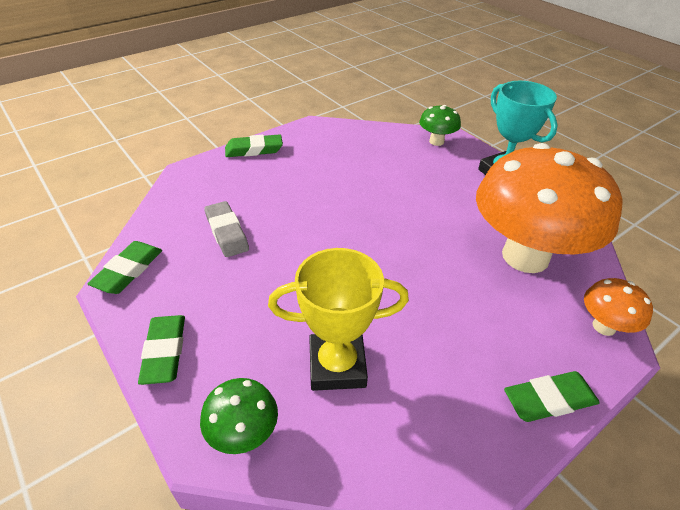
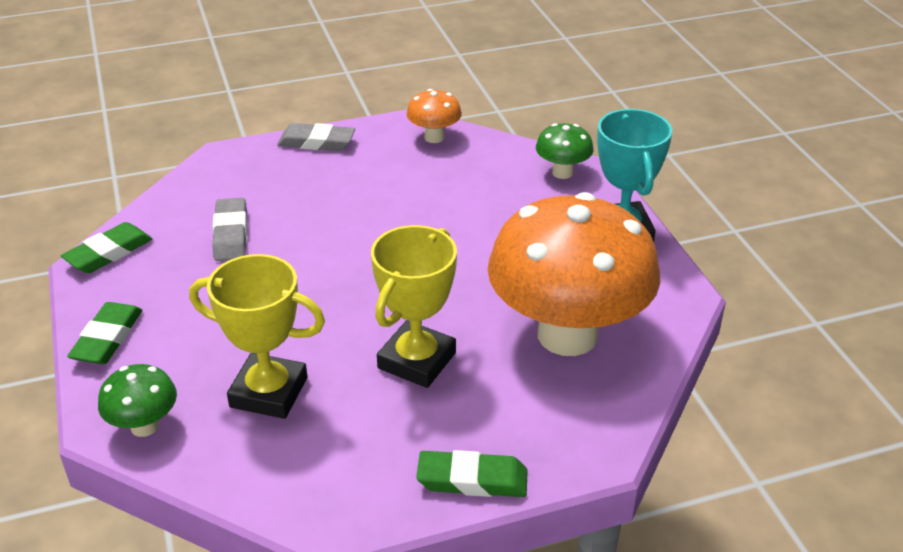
camera: 20 degrees right, 5 degrees down
green eraser [225,134,283,157] -> grey eraser [277,123,355,151]
orange mushroom [584,278,653,336] -> orange mushroom moved to [406,89,462,143]
none -> yellow trophy [371,225,457,388]

